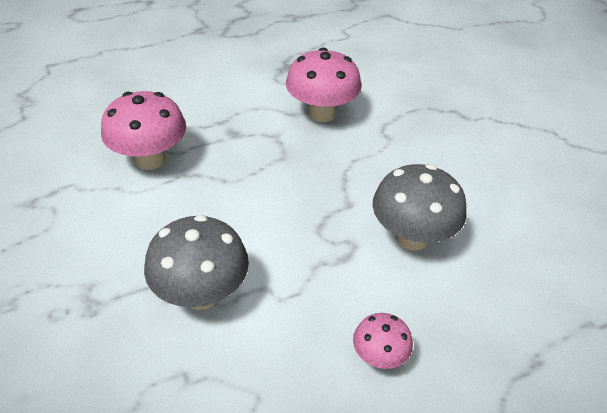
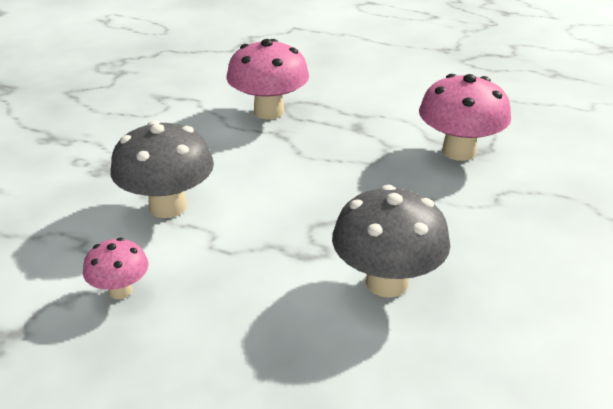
camera: 50 degrees right, 10 degrees down
pink mushroom [353,313,413,369] -> pink mushroom moved to [83,238,148,299]

